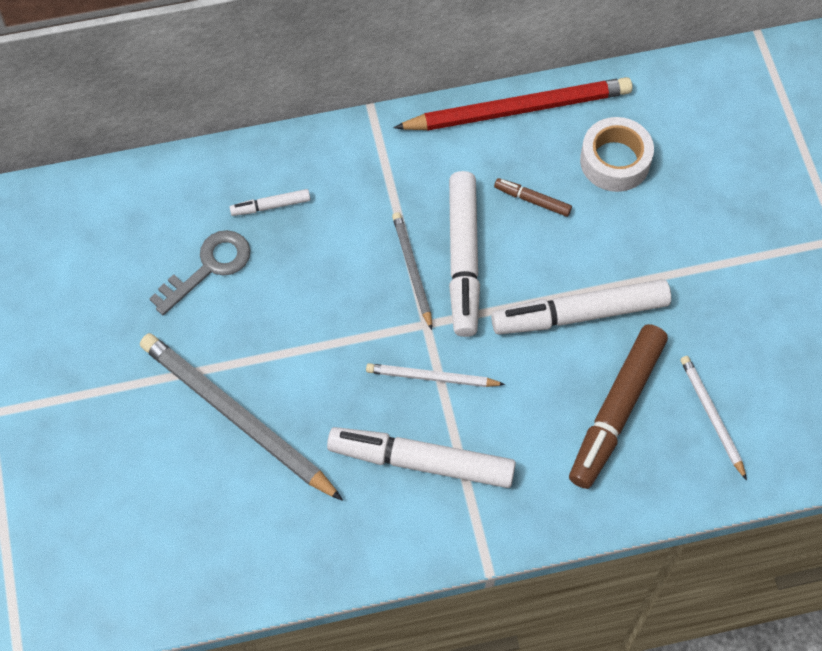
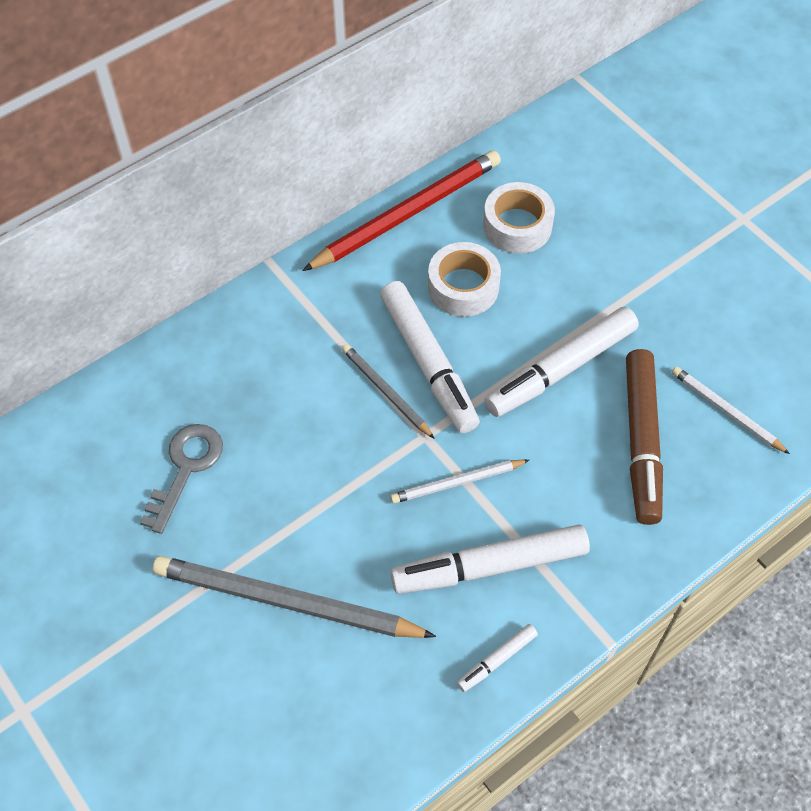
camera: 25 degrees left, 5 degrees down
white marker [229,189,310,216] -> white marker moved to [457,624,538,692]
brown marker [494,178,572,217] -> white tape [428,242,501,317]

